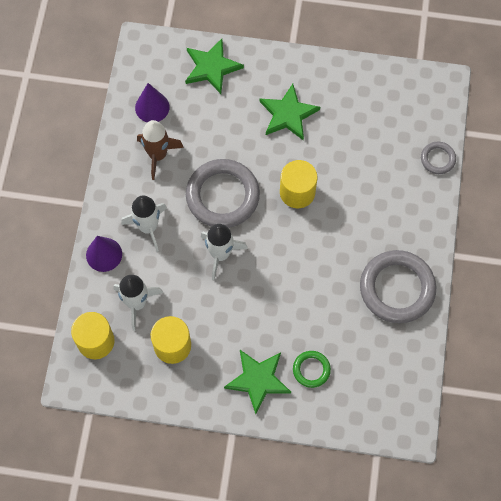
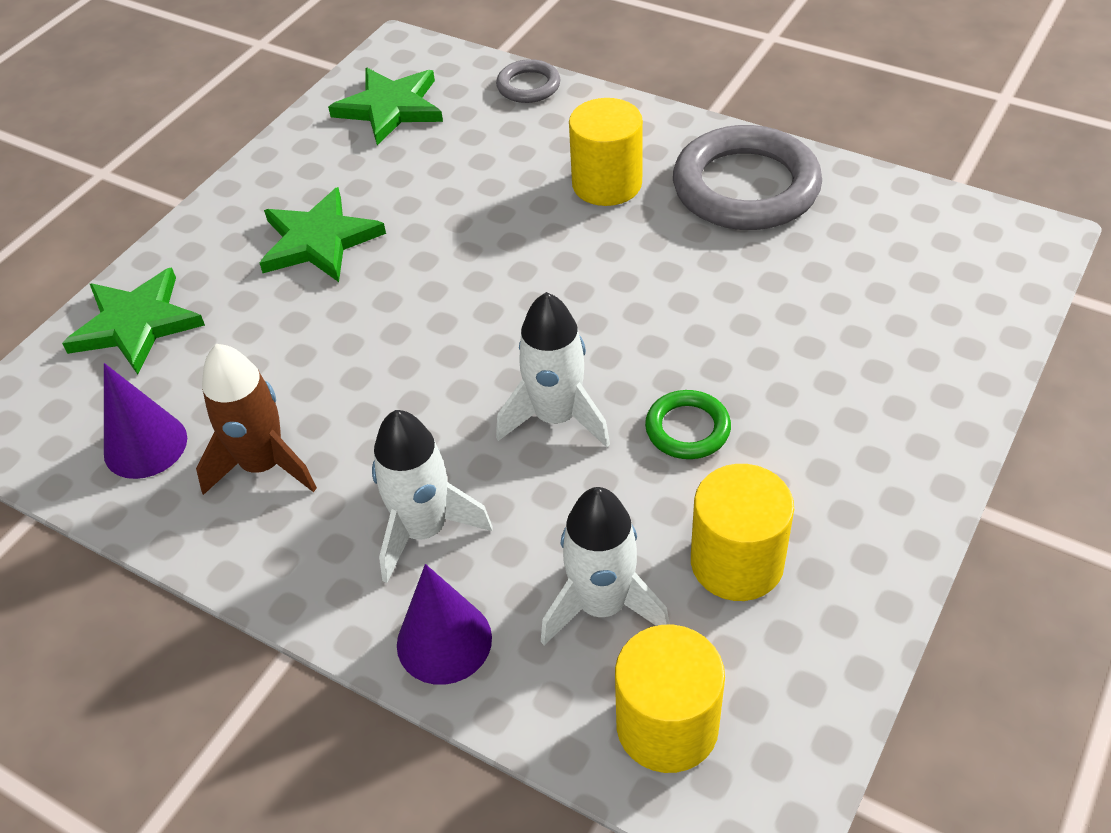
camera: 65 degrees left, 20 degrees down
grey ring [186,159,260,228] -> none
green star [224,350,291,414] -> green star moved to [328,68,443,145]
yellow cylinder [280,160,317,208] -> yellow cylinder moved to [569,98,643,206]
green ring [293,351,331,388] -> green ring moved to [645,390,731,459]

